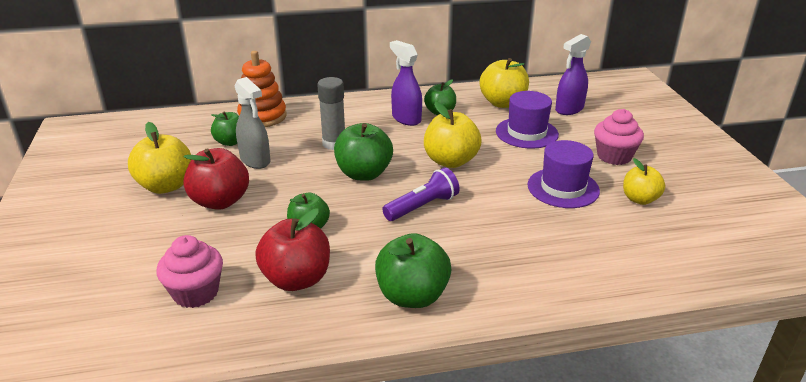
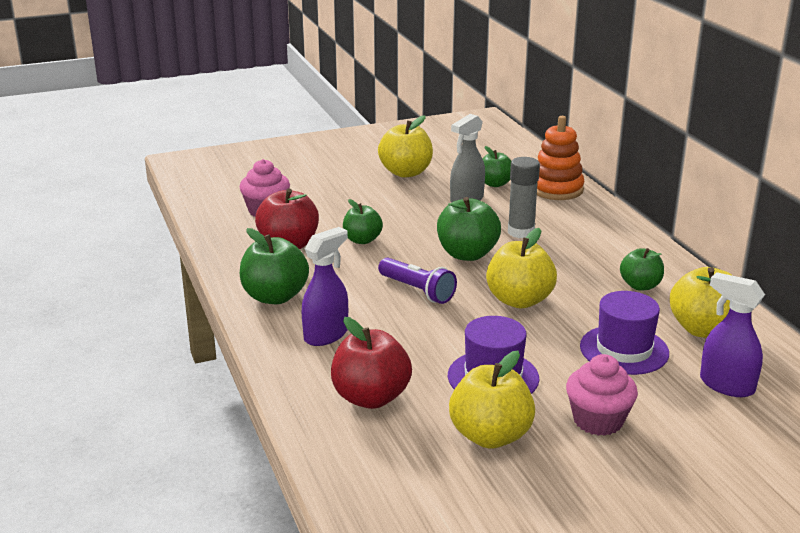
camera: 80 degrees right, 5 degrees down
red apple [183,148,249,210] -> red apple moved to [331,317,412,409]
purple spray bottle [390,40,422,126] -> purple spray bottle moved to [302,227,348,346]
yellow apple [623,158,665,205] -> yellow apple [449,351,535,449], size x1.56

